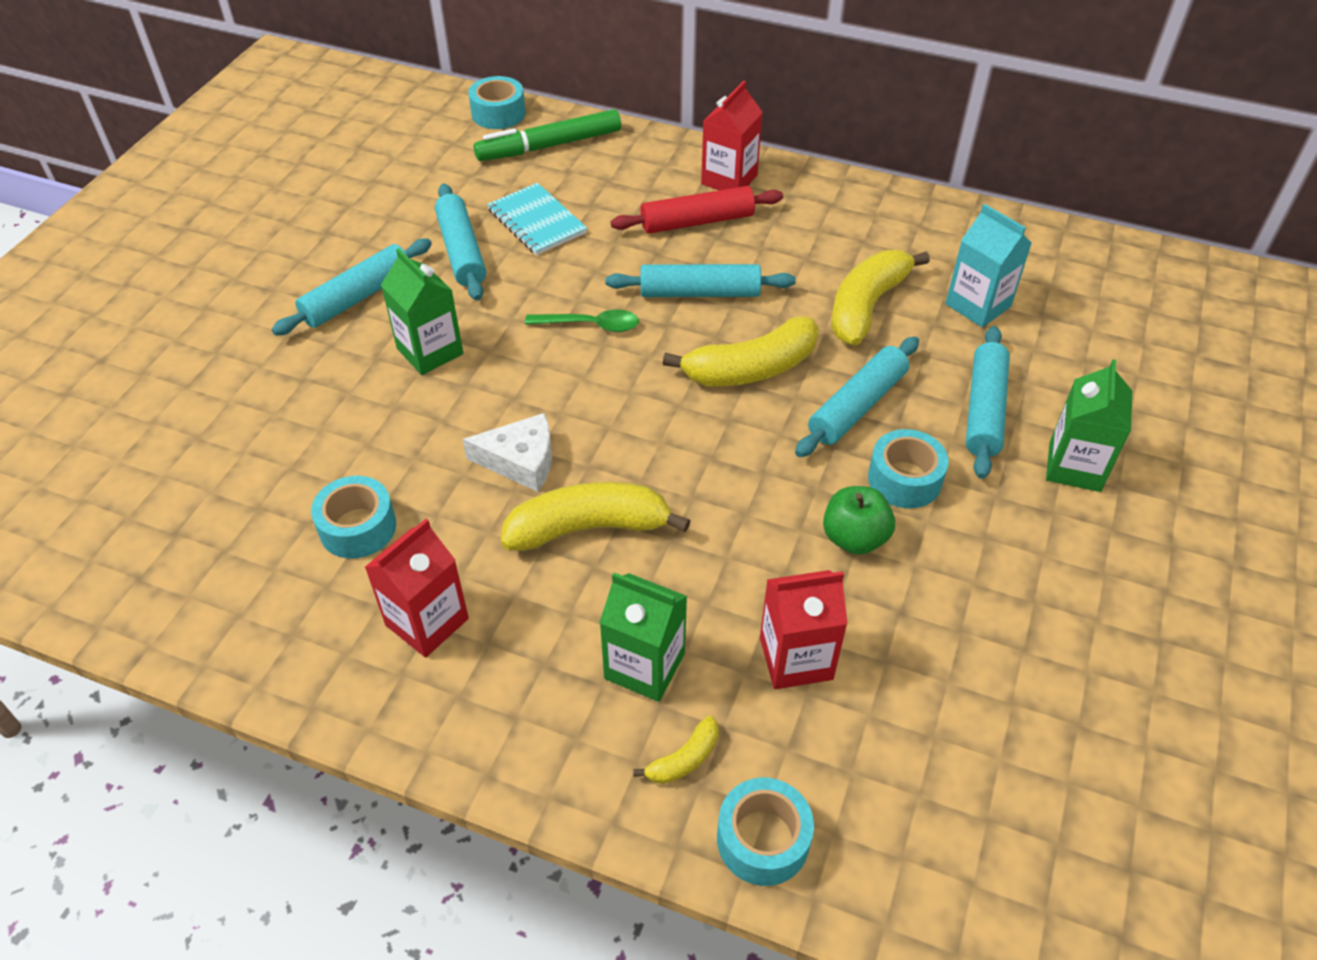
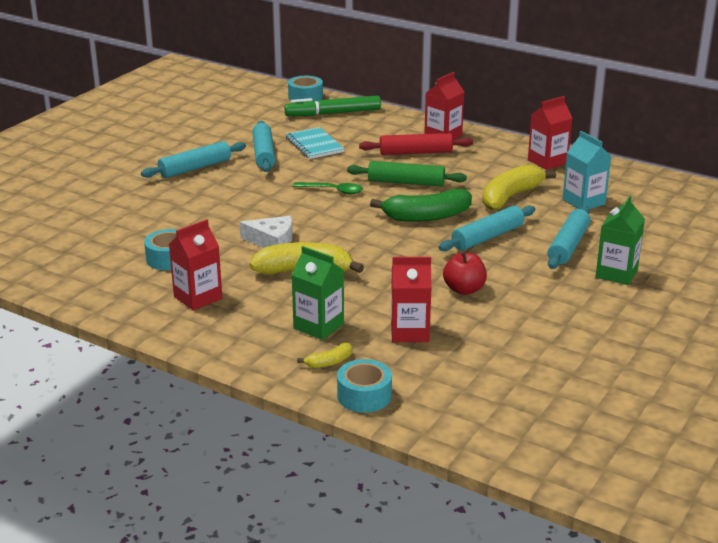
camera: 10 degrees right, 20 degrees down
green carton [381,248,463,375] -> none
turquoise rolling pin [606,264,796,297] -> green rolling pin [347,161,467,187]
yellow banana [663,316,819,386] -> green banana [370,189,472,222]
green apple [823,486,895,555] -> red apple [443,251,487,295]
turquoise tape [868,429,949,508] -> none
none -> red carton [528,96,572,170]

